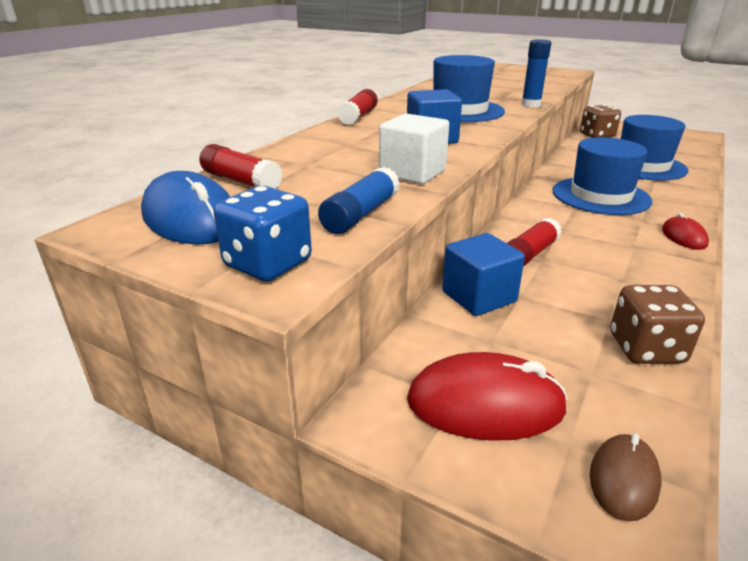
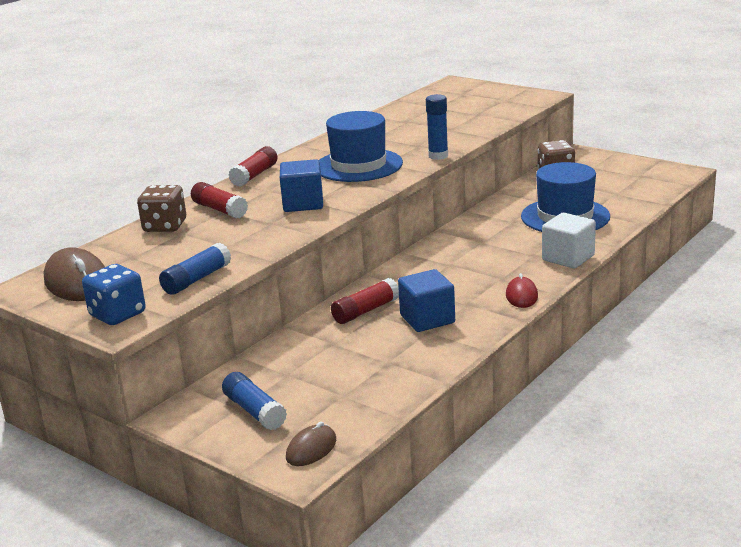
camera: 10 degrees right, 5 degrees down
blue mouse [141,171,230,245] -> brown mouse [44,247,105,301]
red glue stick [199,144,282,189] -> red glue stick moved to [191,182,248,218]
white cube [379,113,449,184] -> white cube moved to [542,213,596,269]
red mouse [407,352,568,441] -> blue glue stick [222,372,287,430]
blue cube [442,233,525,316] -> blue cube moved to [398,269,455,332]
blue hat [552,137,652,215] -> none
brown dice [610,285,705,364] -> brown dice moved to [137,185,186,232]

